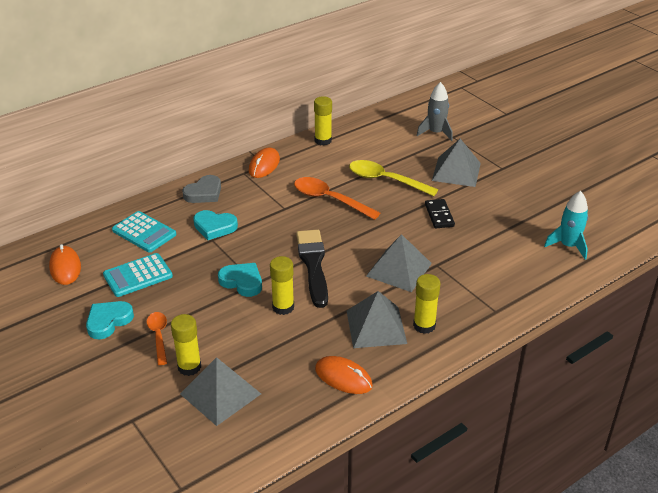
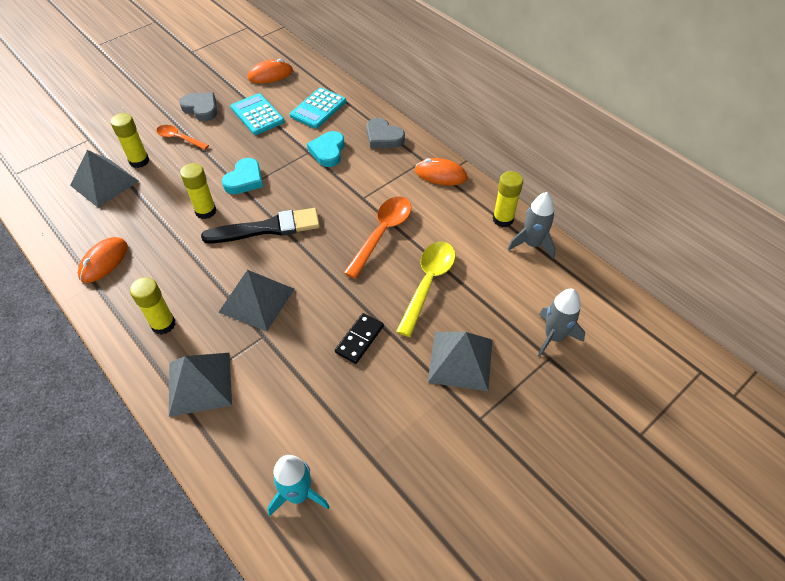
camera: 85 degrees right, 15 degrees up
turquoise heart [86,301,134,339] -> grey heart [179,92,217,121]
orange spoon [147,312,167,365] -> orange spoon turned 135 degrees counterclockwise [156,125,209,150]
grey pyramid [347,291,407,348] -> grey pyramid moved to [169,353,232,417]
black domino [425,199,455,228] -> black domino turned 45 degrees counterclockwise [335,313,384,364]
none -> grey rocket [508,192,556,259]

